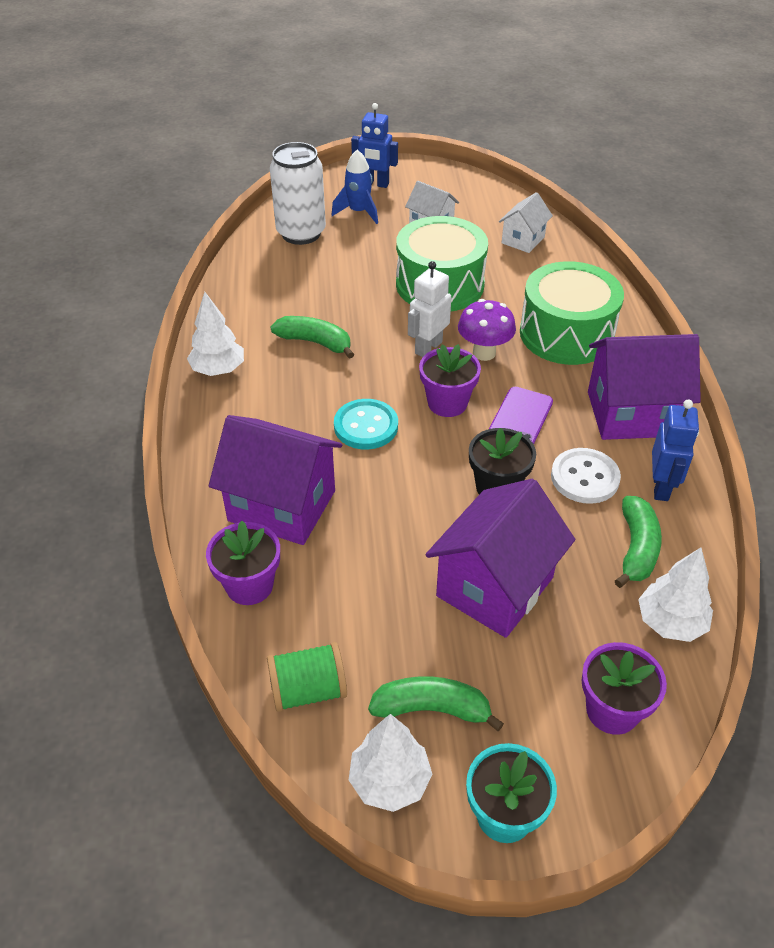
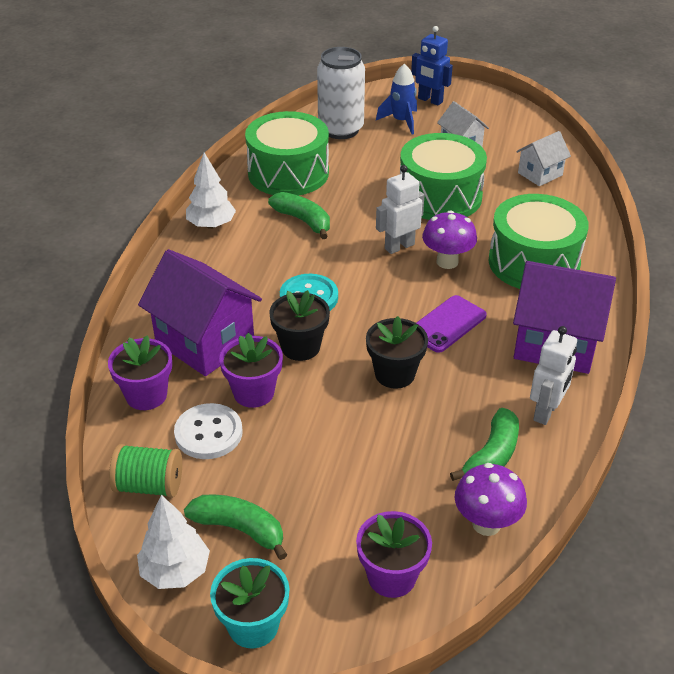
camera: 20 degrees right, 5 degrees down
purple flower pot [419,344,481,417] -> purple flower pot moved to [219,333,283,408]
purple house [425,479,575,638] -> none
white button [551,448,621,504] -> white button moved to [174,403,242,459]
white tree [638,548,713,642] -> purple mushroom [455,463,527,536]
blue robot [652,400,699,501] -> white robot [530,326,577,425]
none -> green drum [245,111,329,196]
none -> black flower pot [269,290,330,361]

